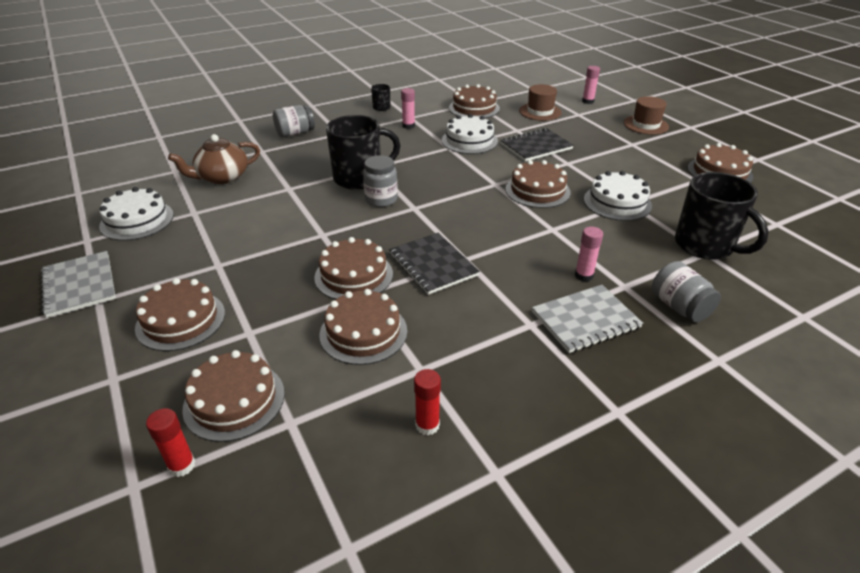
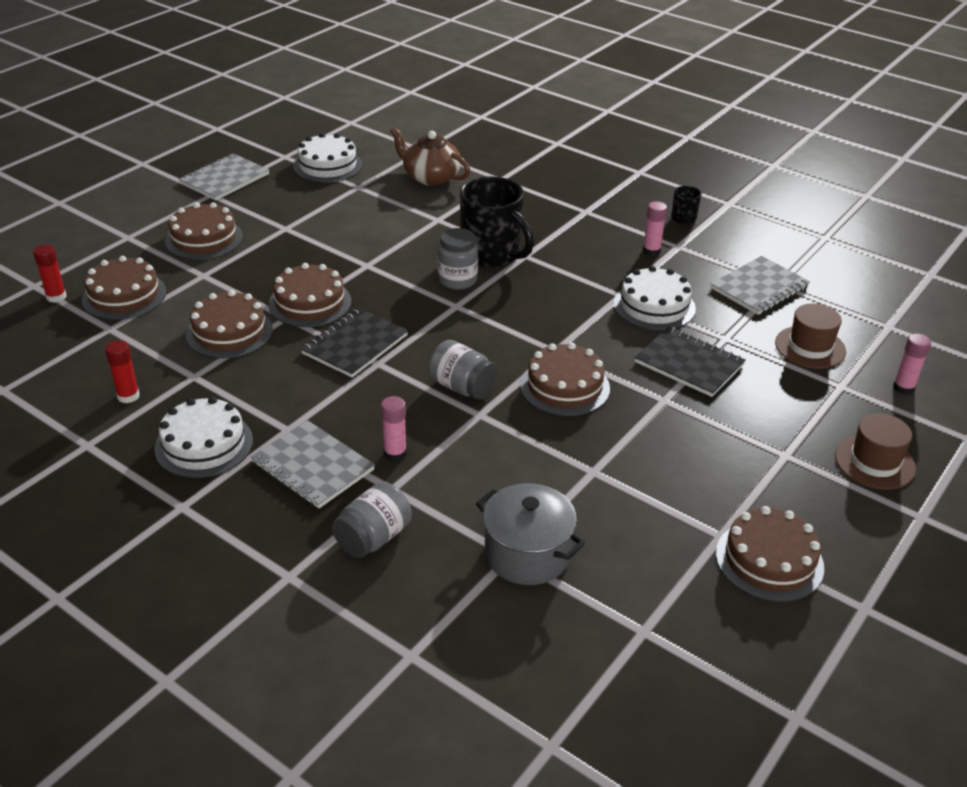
camera: 65 degrees right, 0 degrees up
grey jar [273,105,315,137] -> grey jar moved to [428,340,497,399]
brown cake [449,84,500,118] -> grey notebook [711,256,810,315]
white cake [584,171,652,221] -> white cake moved to [154,397,253,478]
black mug [675,172,769,260] -> grey pot [476,483,585,585]

